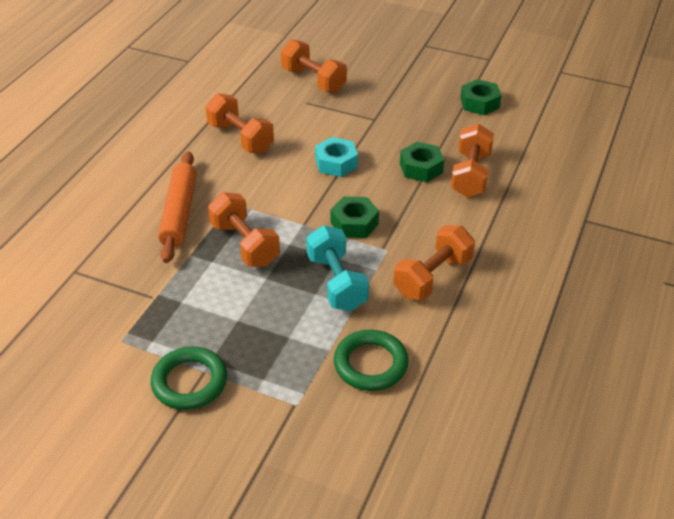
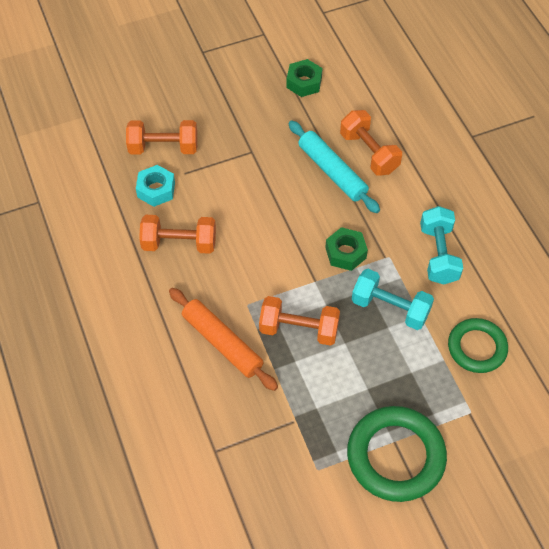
camera: 45 degrees left, 15 degrees up
green ring [151,346,227,410] -> green ring [347,406,447,502], size x1.56
turquoise nut [315,137,358,177] -> turquoise nut moved to [136,165,175,207]
orange dumbbell [393,225,475,301] -> turquoise dumbbell [420,206,463,284]
green nut [400,142,444,182] -> turquoise rolling pin [288,121,380,213]

